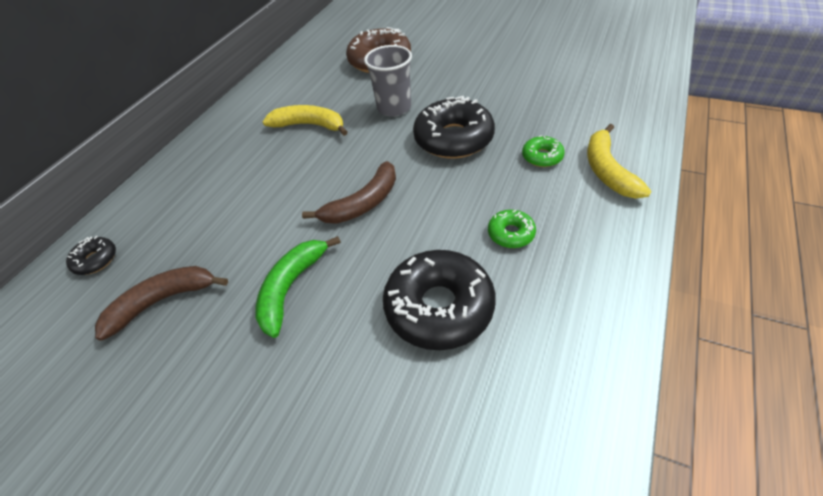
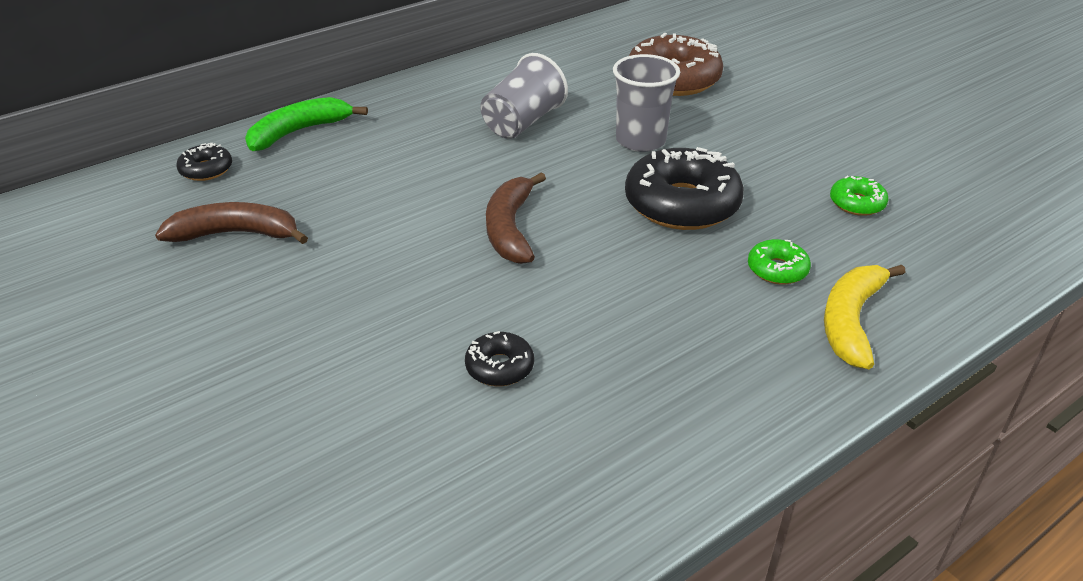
camera: 25 degrees right, 10 degrees down
green banana [255,236,341,338] -> green banana moved to [245,97,368,151]
yellow banana [263,105,347,136] -> grey cup [480,53,568,139]
brown banana [302,161,396,224] -> brown banana turned 105 degrees clockwise [486,172,546,264]
black donut [383,250,496,350] -> black donut [465,331,534,386], size x0.48
green donut [488,210,536,248] -> green donut moved to [830,176,889,216]

